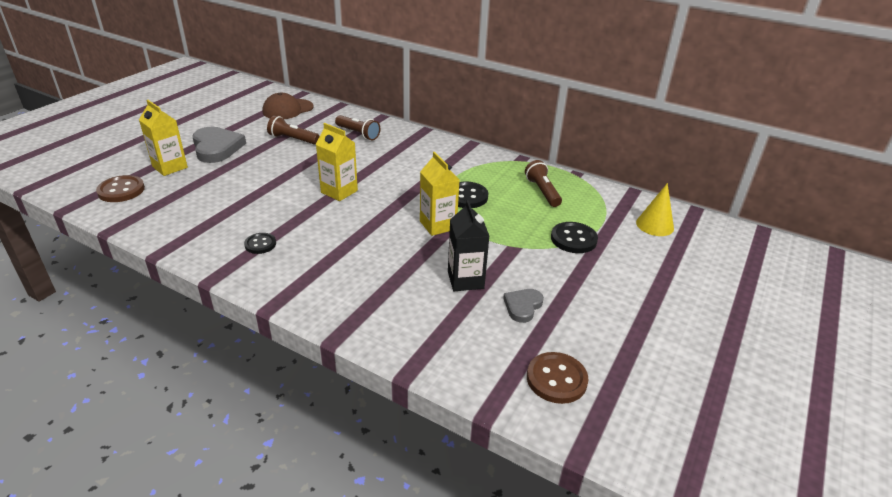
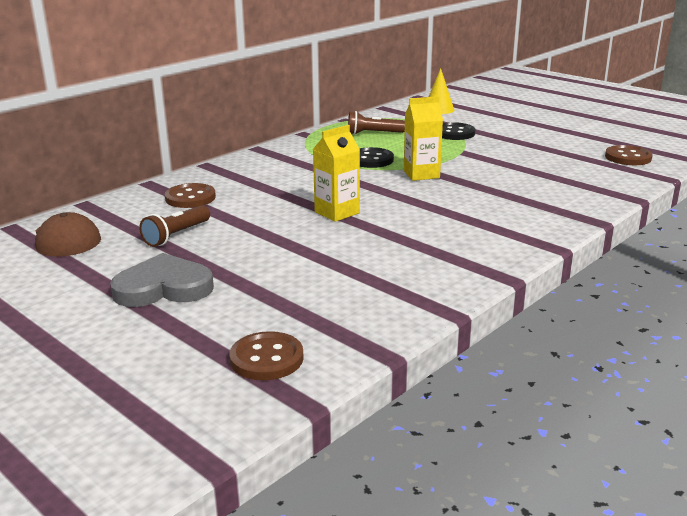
camera: 75 degrees left, 10 degrees down
yellow carton [139,100,188,176] -> none
black button [244,233,276,254] -> none
brown flashlight [335,115,380,140] -> brown button [165,183,216,208]
black carton [448,200,489,291] -> none
grey heart [503,289,544,323] -> none

